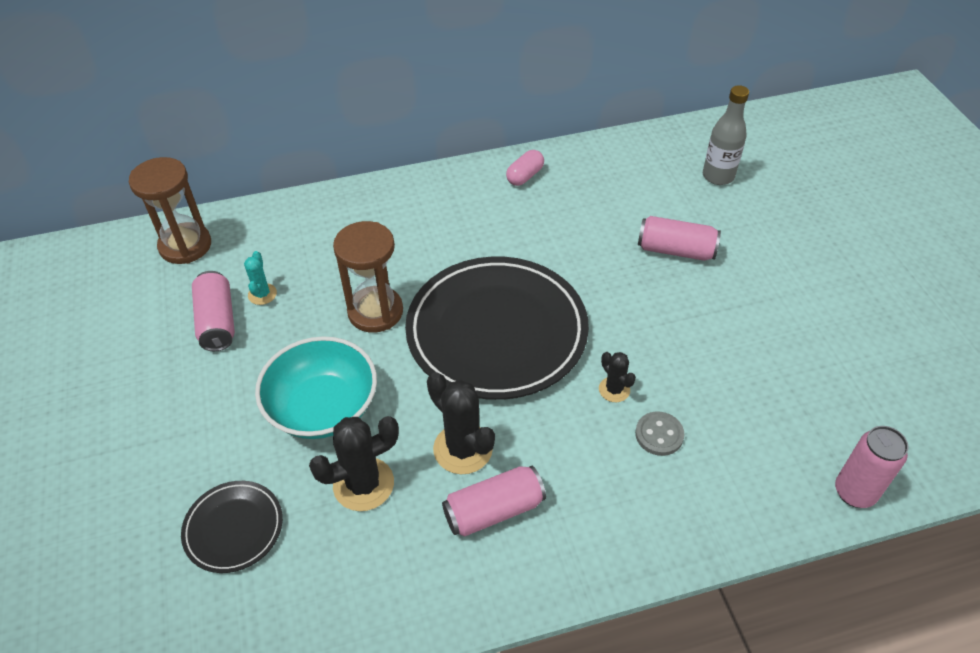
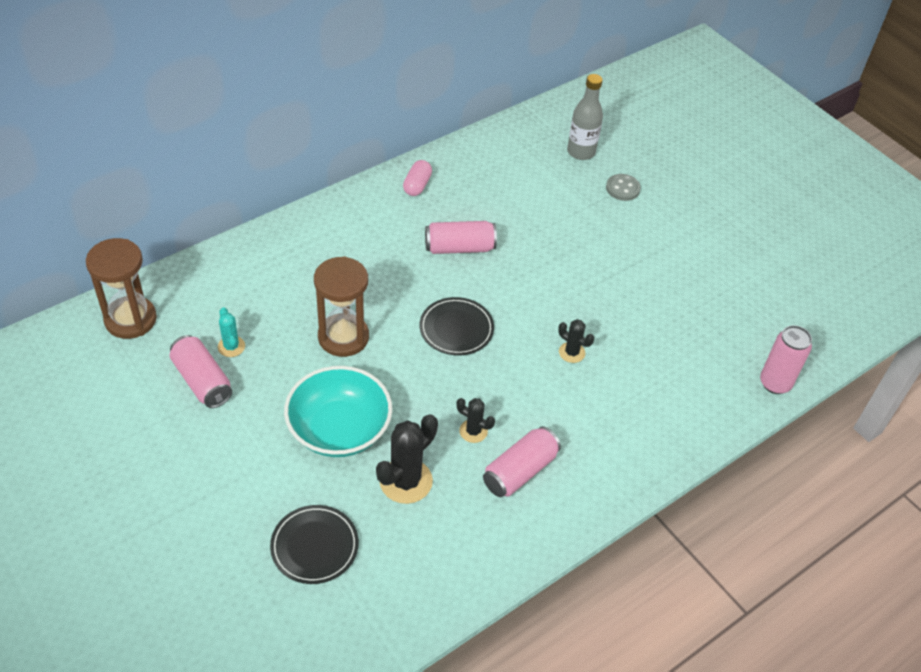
camera: 25 degrees left, 0 degrees up
black plate [405,257,589,400] -> black plate [420,297,494,356], size x0.46
black cactus [427,372,495,474] -> black cactus [456,398,495,443], size x0.56
grey button [635,412,684,456] -> grey button moved to [606,174,641,201]
pink can [638,216,721,261] -> pink can moved to [425,221,497,254]

